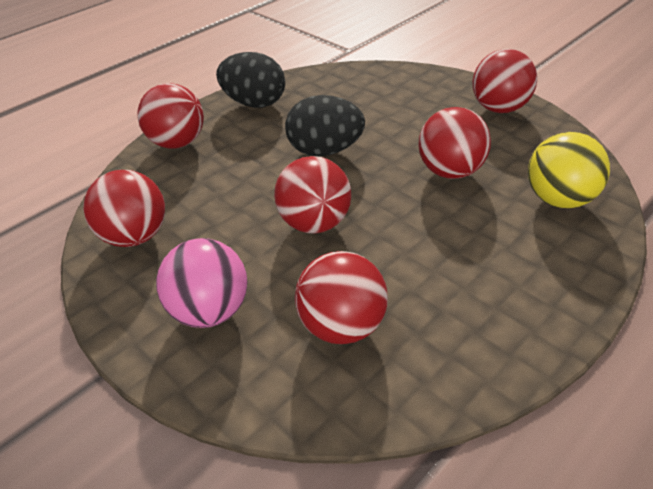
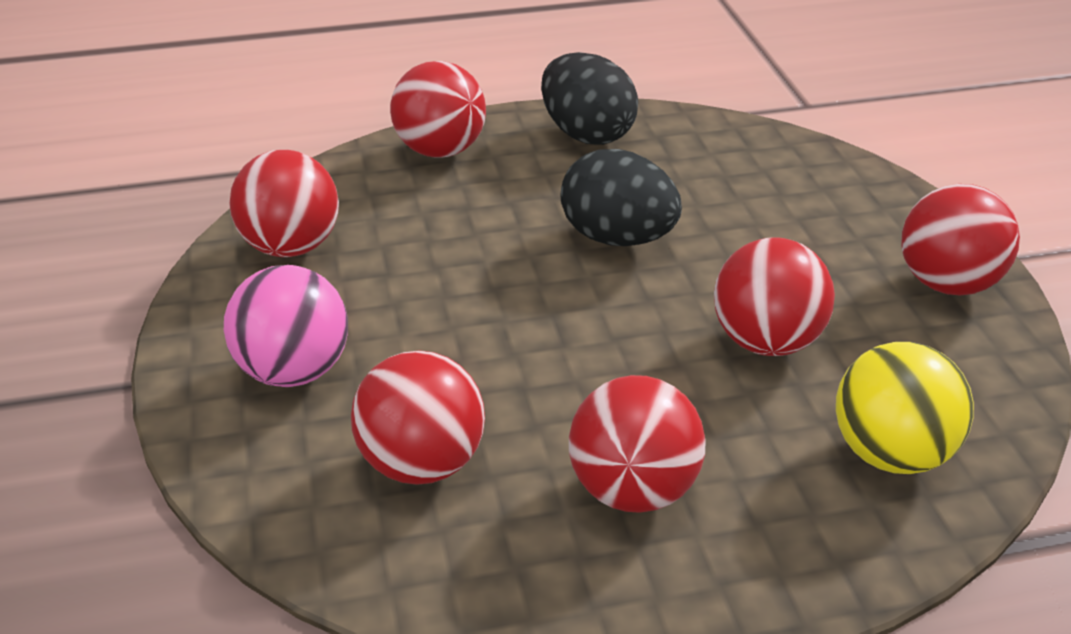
camera: 30 degrees right, 5 degrees down
red ball [274,156,351,234] -> red ball moved to [569,375,705,513]

